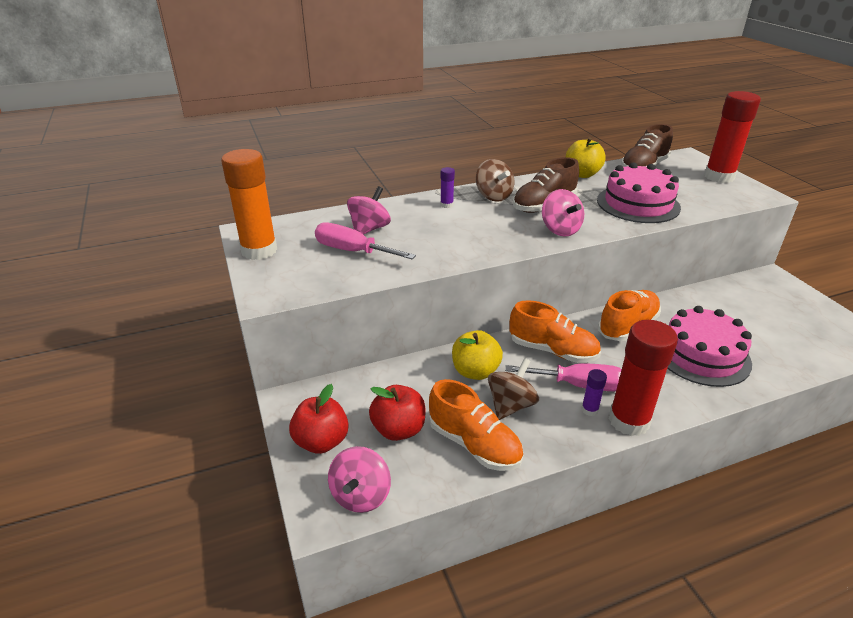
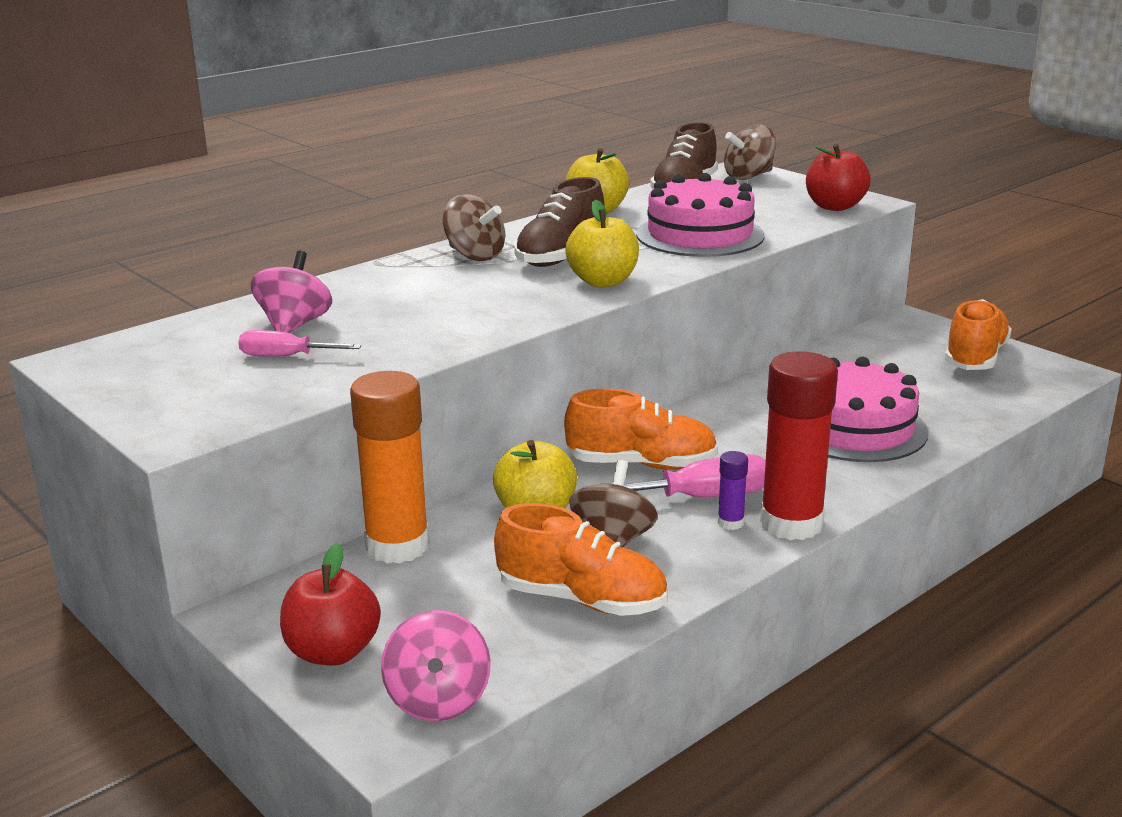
camera: 20 degrees left, 10 degrees down
orange glue stick [221,149,277,260] -> orange glue stick moved to [350,371,430,564]
pink screwdriver [315,222,416,259] -> pink screwdriver [238,330,361,357], size x0.64
red apple [369,385,425,441] -> red apple moved to [806,144,871,211]
purple glue stick [440,167,455,208] -> none
pink spinning top [542,189,584,237] -> yellow apple [565,200,639,287]
orange shoe [598,290,661,341] -> orange shoe moved to [945,299,1012,370]
red glue stick [704,91,761,183] -> none
none -> brown spinning top [724,124,776,180]

